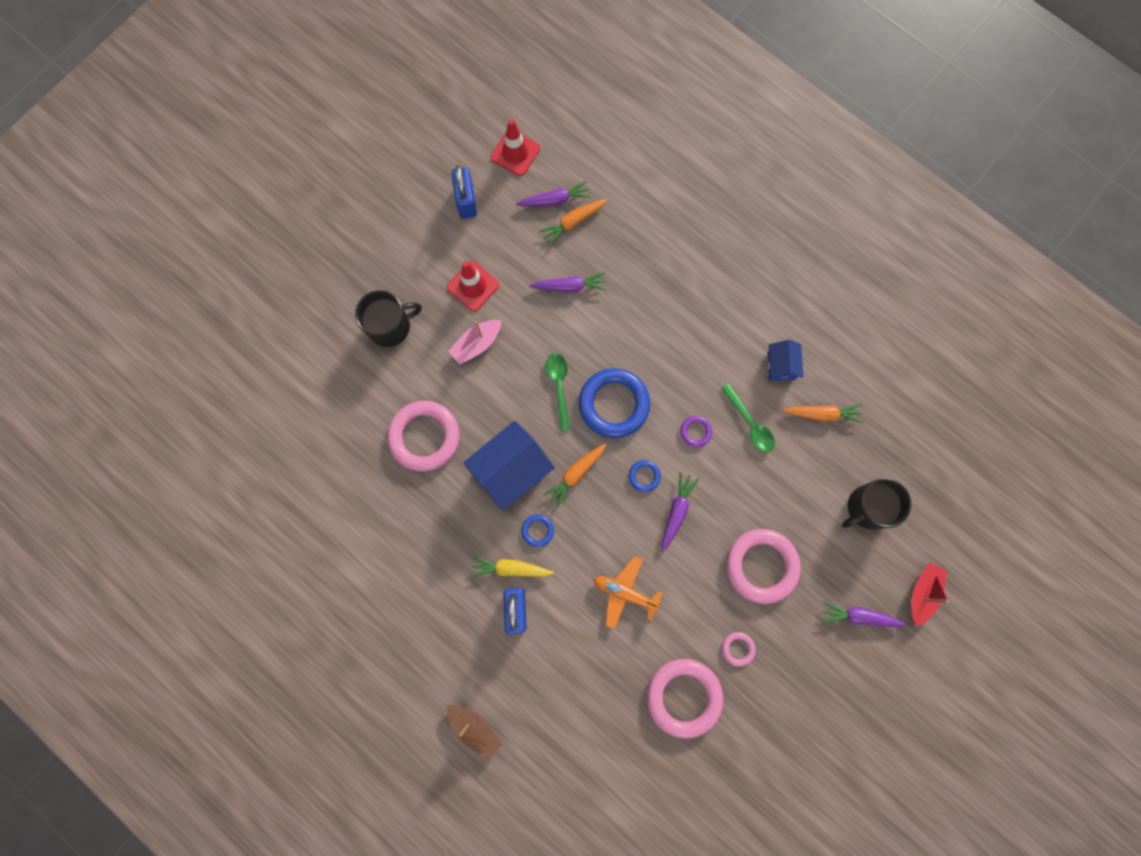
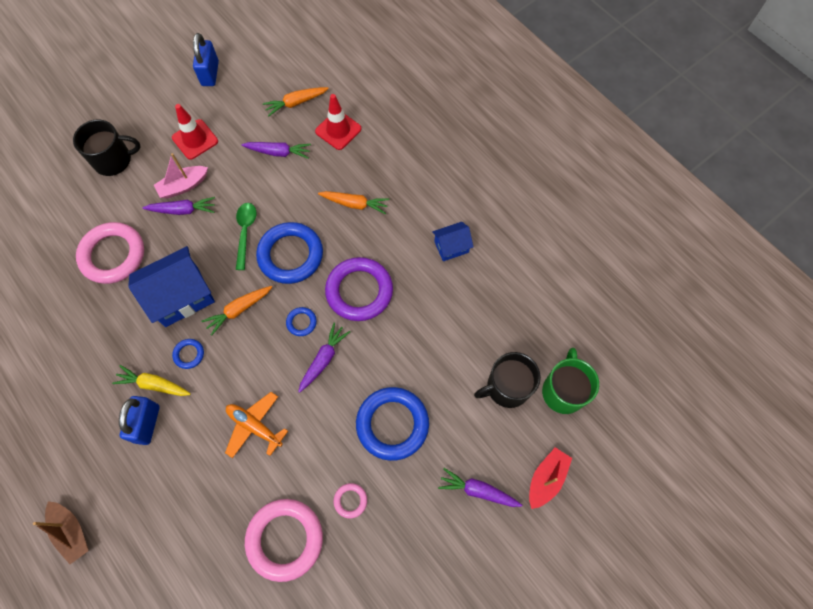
camera: 10 degrees right, 10 degrees down
red traffic cone [491,119,540,176] -> red traffic cone moved to [315,94,362,150]
purple carrot [516,181,592,207] -> purple carrot moved to [142,197,215,215]
purple ring [681,416,712,447] -> purple ring [325,257,393,321], size x2.25
green spoon [721,384,775,453] -> none
pink ring [726,529,801,604] -> blue ring [356,387,429,461]
blue house [768,340,803,381] -> blue house turned 60 degrees clockwise [432,222,474,261]
orange carrot [783,403,863,423] -> orange carrot moved to [318,191,389,214]
none -> green mug [542,348,599,414]

